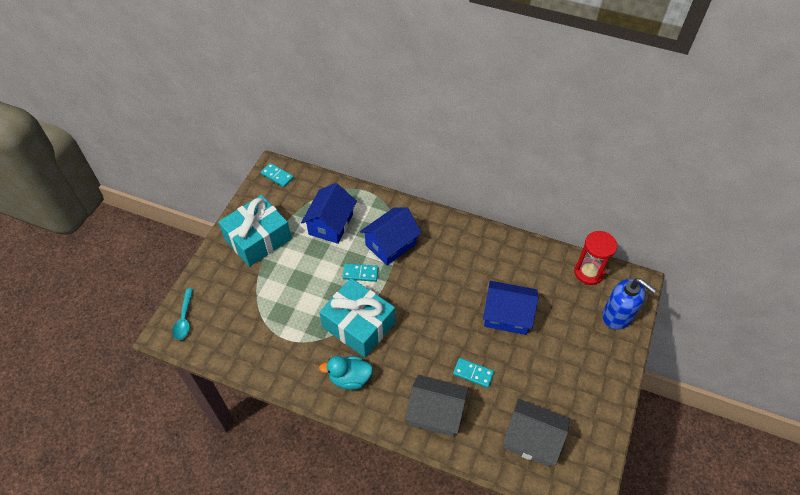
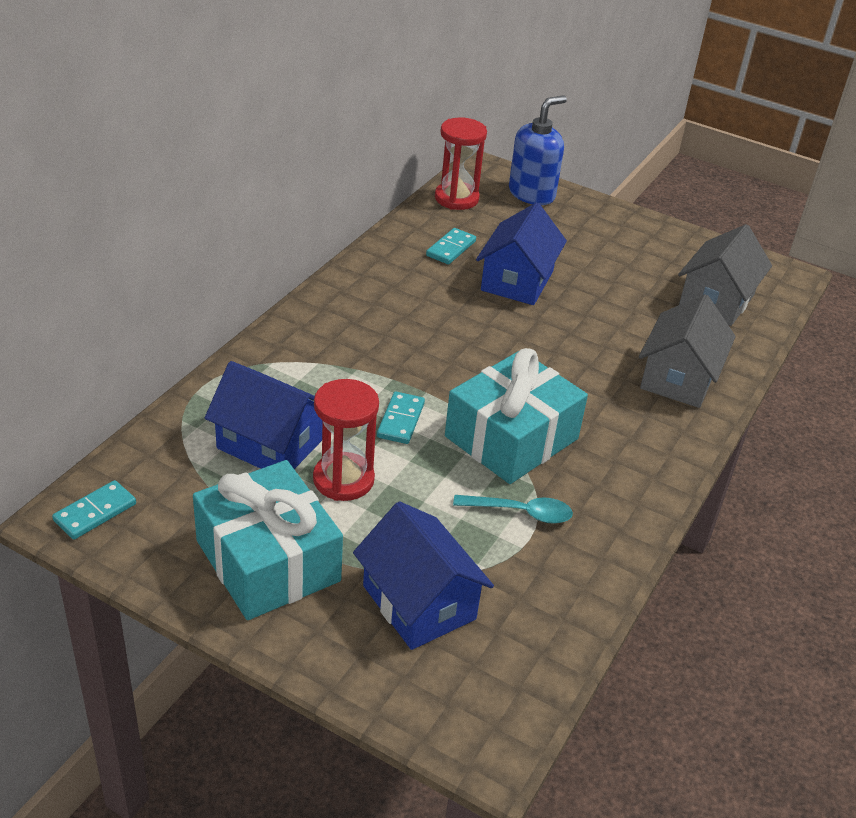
camera: 85 degrees left, 15 degrees down
turquoise spoon [172,288,193,340] -> turquoise spoon moved to [453,495,573,524]
turquoise duck [319,356,373,390] -> none
blue house [360,207,422,265] -> blue house moved to [353,501,494,650]
turquoise domino [453,358,494,388] -> turquoise domino moved to [426,228,476,265]
none -> red hourglass [313,379,379,501]

